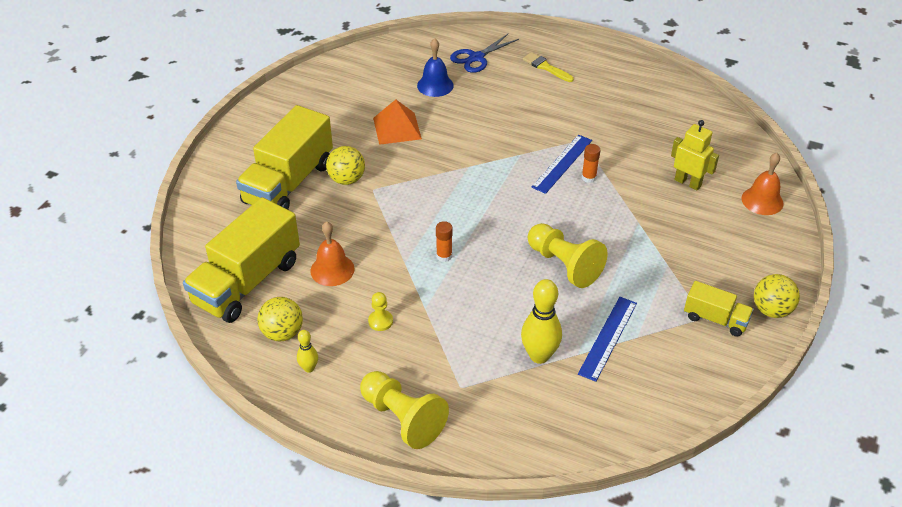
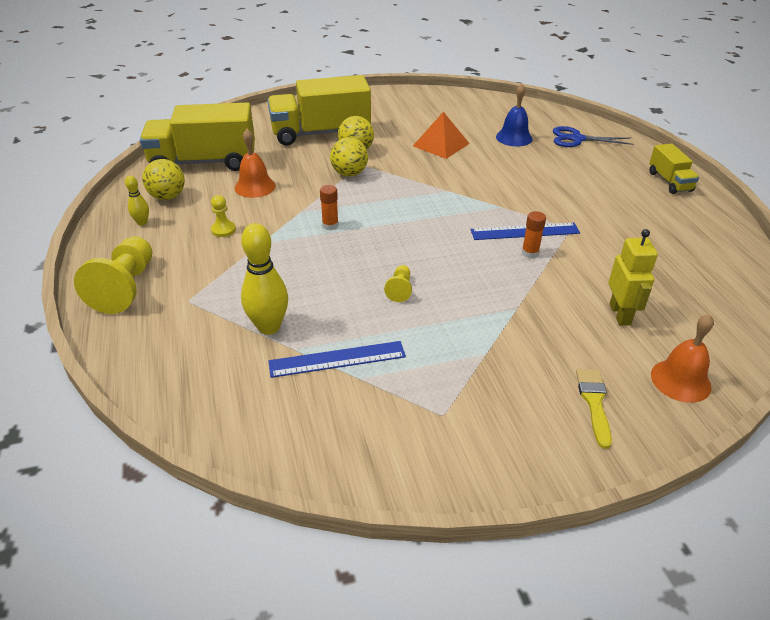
camera: 50 degrees right, 5 degrees down
yellow brush [523,52,574,82] -> yellow brush moved to [576,369,612,449]
yellow pawn [528,223,608,288] -> yellow pawn [384,265,412,302], size x0.48
yellow truck [684,281,754,337] -> yellow truck moved to [649,143,699,194]
yellow ball [754,274,800,318] -> yellow ball moved to [330,137,368,177]

